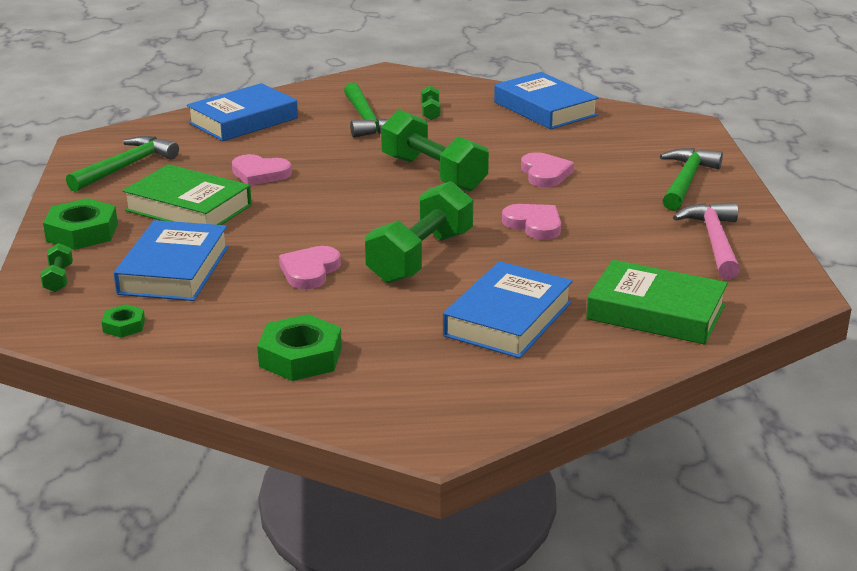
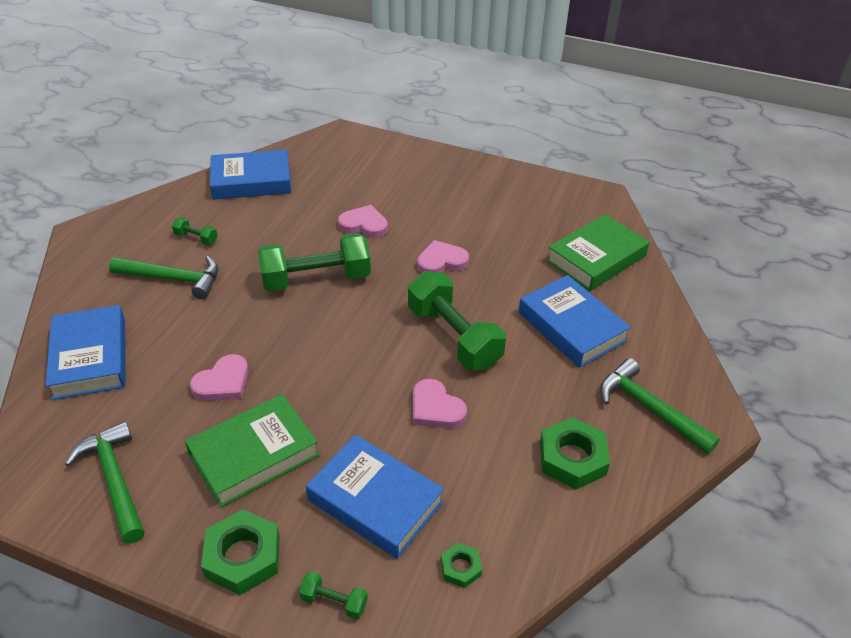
camera: 65 degrees left, 15 degrees up
green hammer [660,148,723,211] -> green hammer moved to [600,358,720,454]
pink hammer [673,203,740,279] -> none

